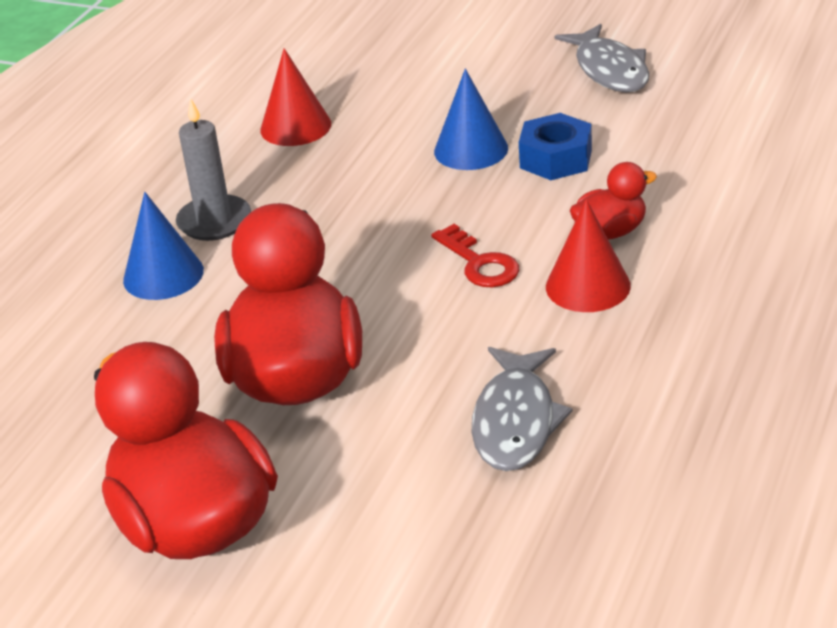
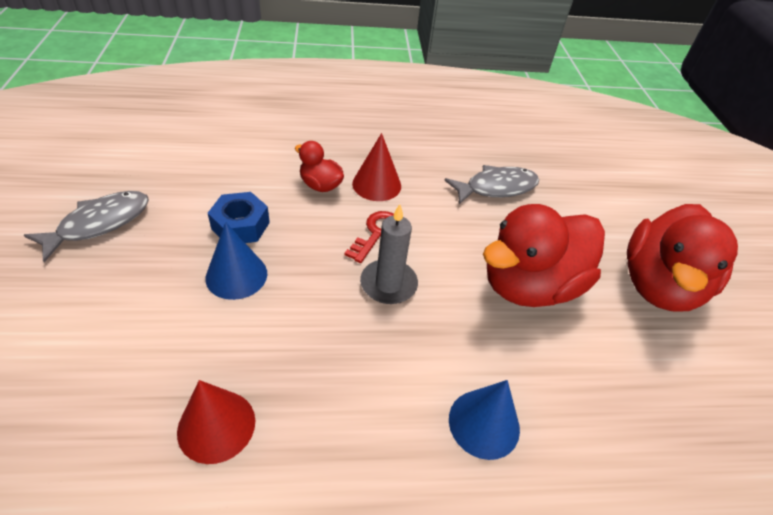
camera: 125 degrees left, 10 degrees up
grey candle [176,98,251,241] -> grey candle moved to [360,204,418,304]

